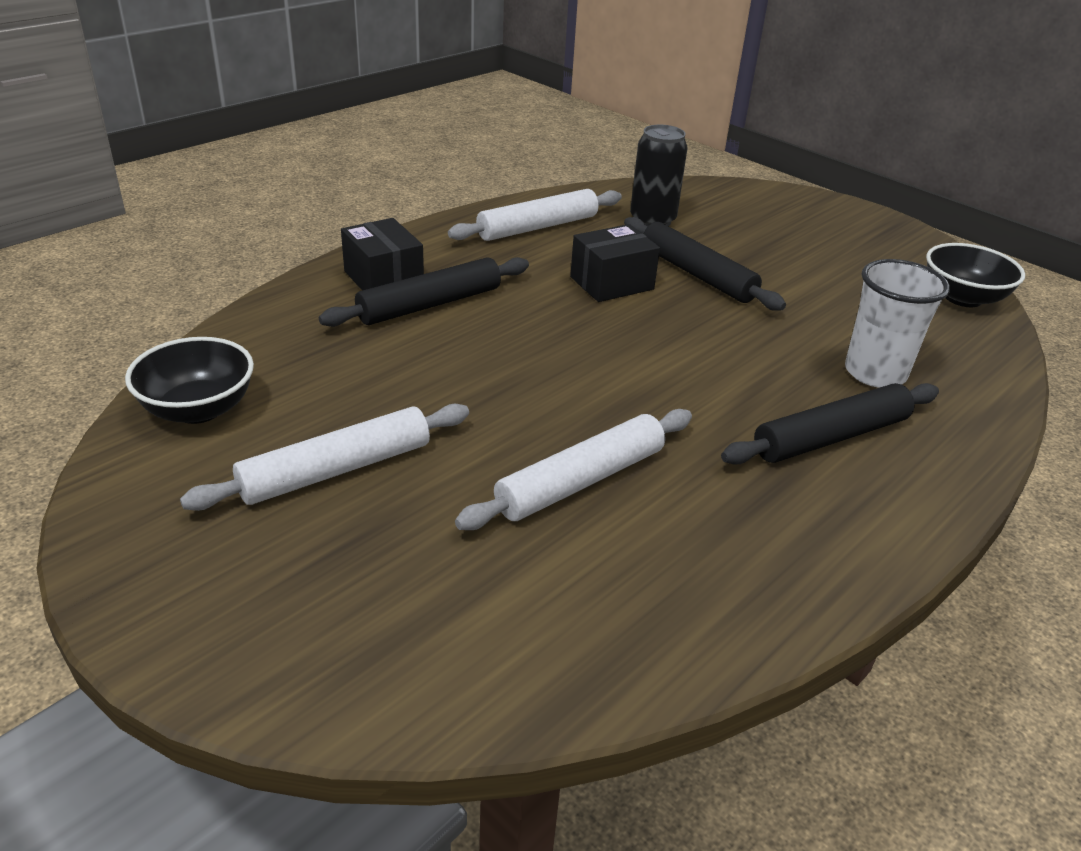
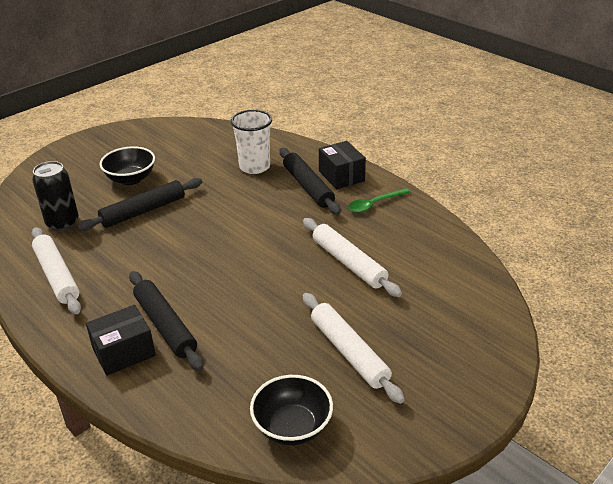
camera: 85 degrees left, 0 degrees up
black box [570,224,660,302] -> black box moved to [319,141,366,189]
black bowl [926,243,1025,307] -> black bowl moved to [99,146,155,185]
none -> green spoon [348,188,410,213]

